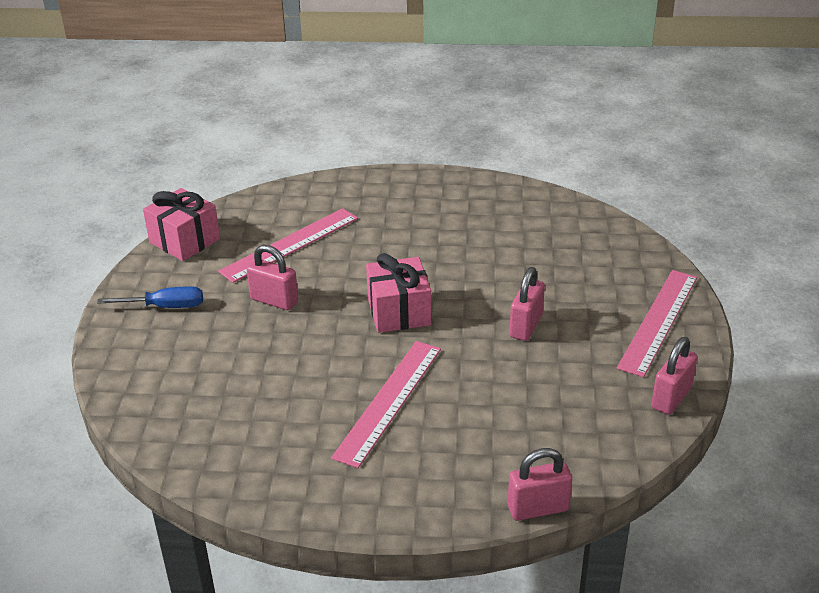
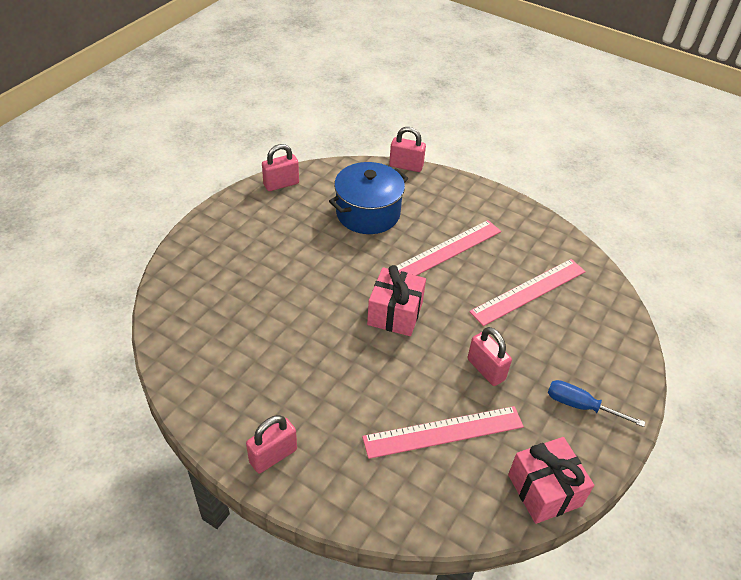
camera: 155 degrees left, 10 degrees up
pink padlock [509,267,545,341] -> pink padlock moved to [246,415,297,473]
pink ruler [617,270,697,377] -> pink ruler moved to [469,259,586,326]
none -> blue pot [329,162,408,234]

